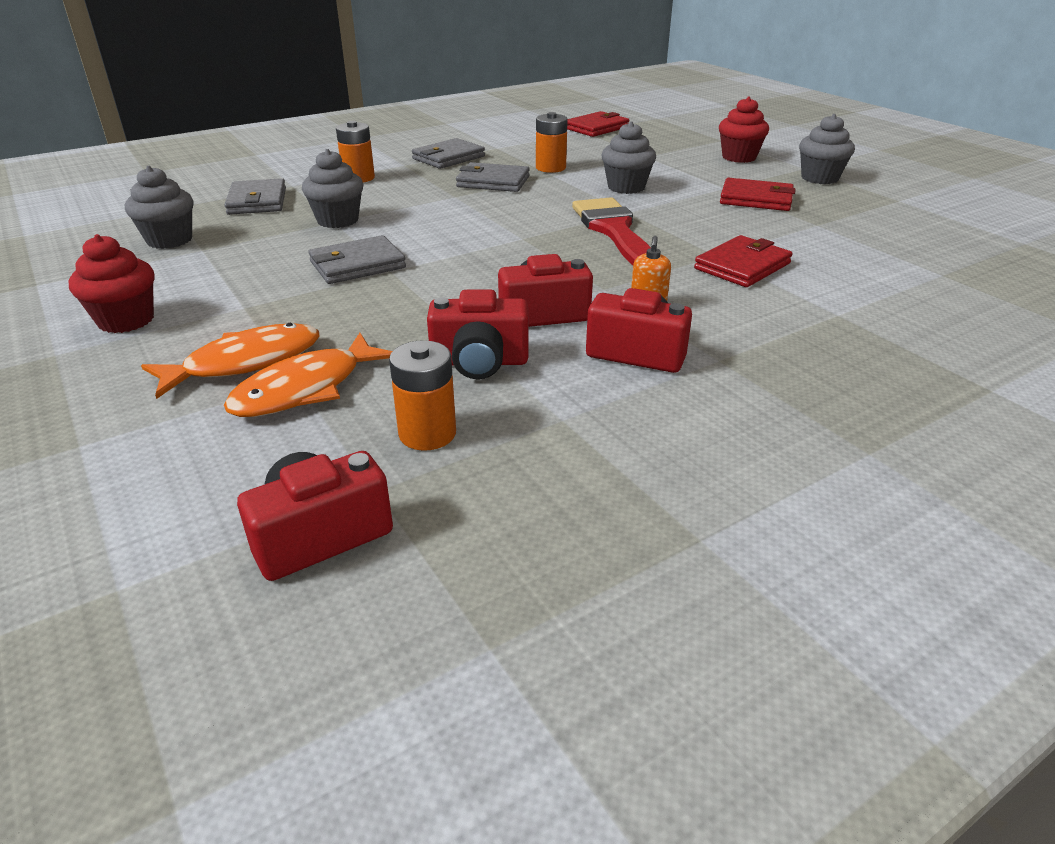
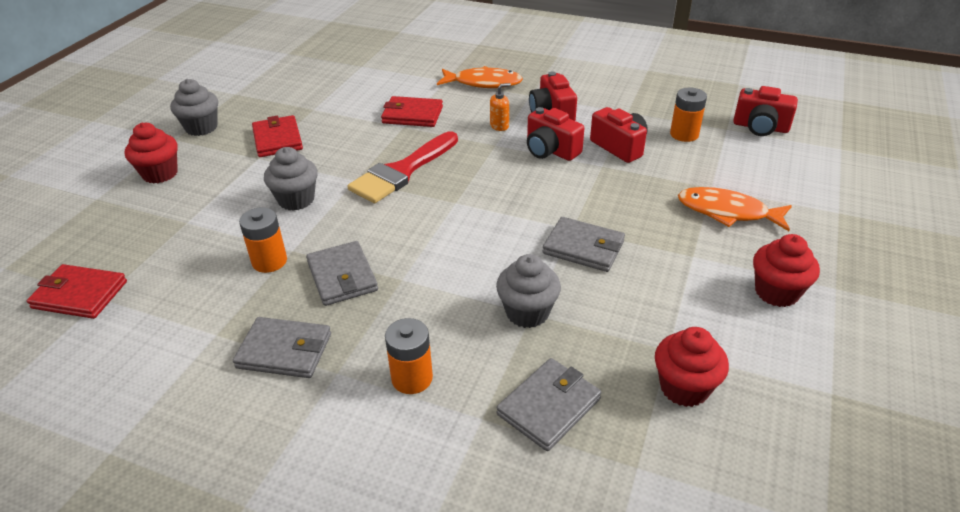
camera: 125 degrees left, 5 degrees up
grey cupcake [125,166,193,249] -> red cupcake [655,327,729,407]
orange fish [224,333,392,417] -> orange fish moved to [437,66,523,88]

